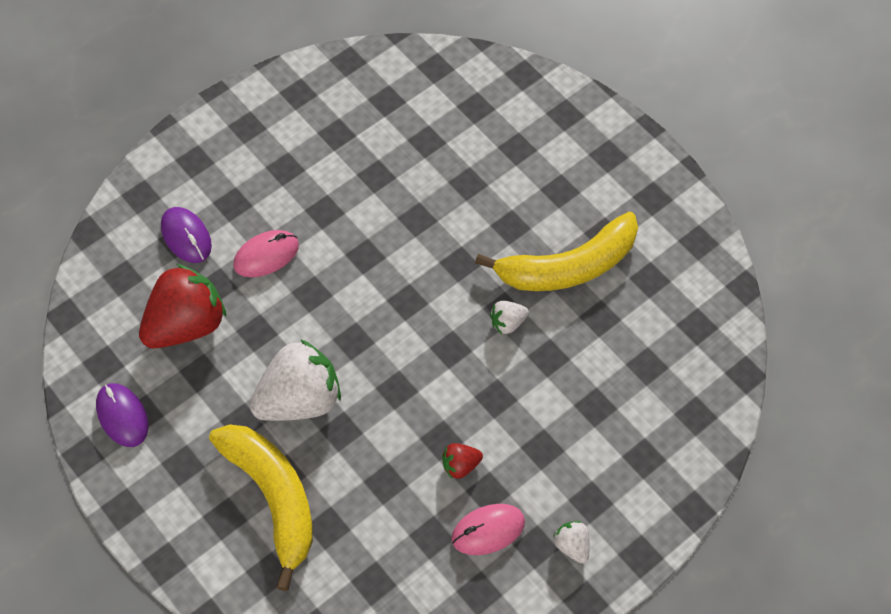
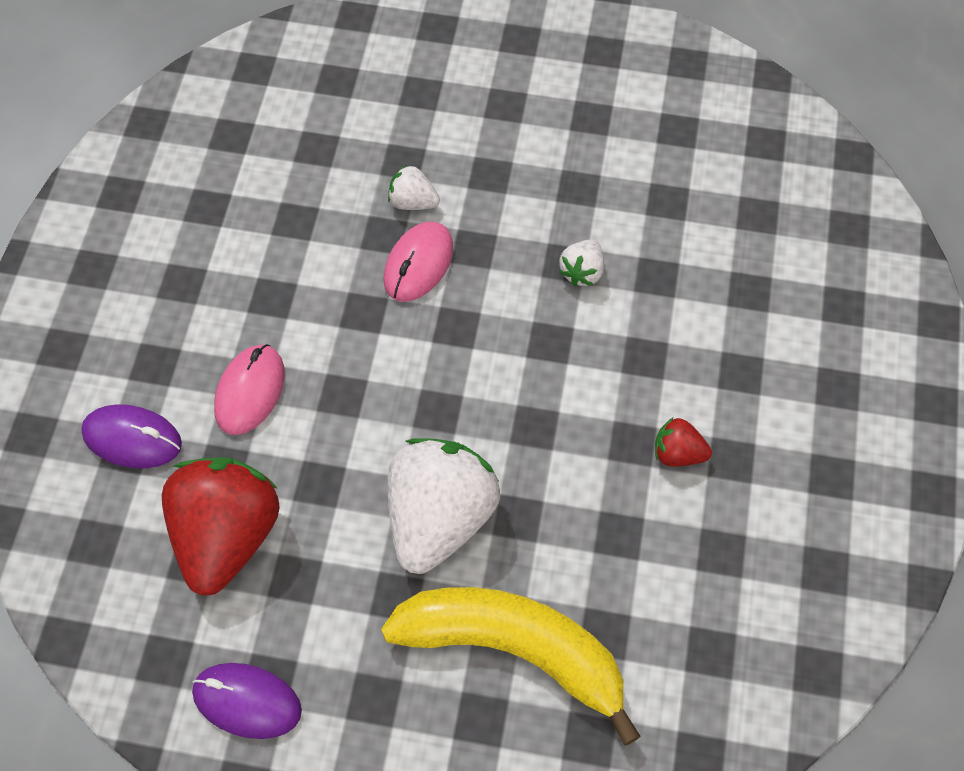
camera: 40 degrees left, 0 degrees up
red strawberry [442,443,483,479] -> red strawberry turned 75 degrees clockwise [655,418,712,467]
pink mouse [451,504,525,555] -> pink mouse moved to [383,221,453,302]
yellow banana [475,212,638,291] -> none
white strawberry [553,521,590,563] -> white strawberry moved to [388,165,440,210]

